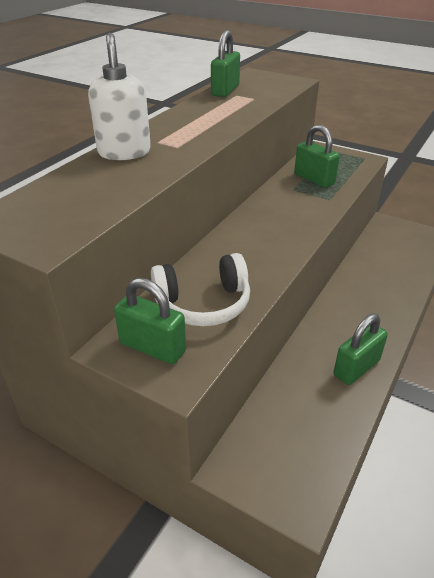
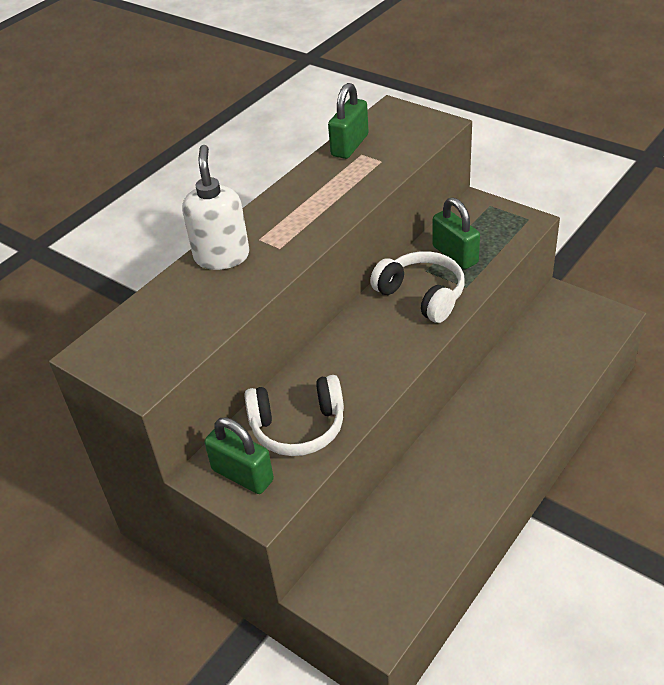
camera: 10 degrees right, 5 degrees up
green padlock [334,313,388,385] -> none
none -> white headphones [370,251,465,323]

